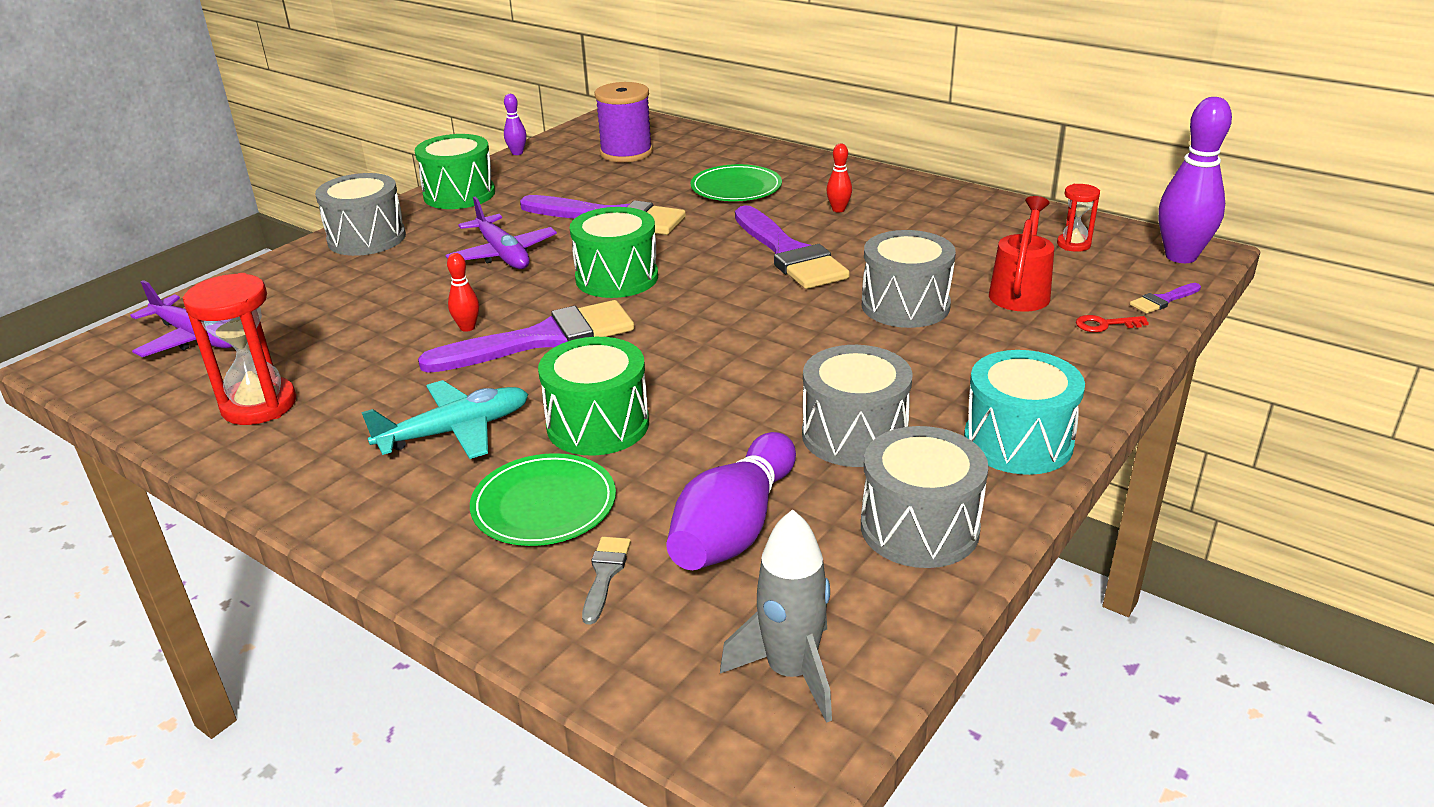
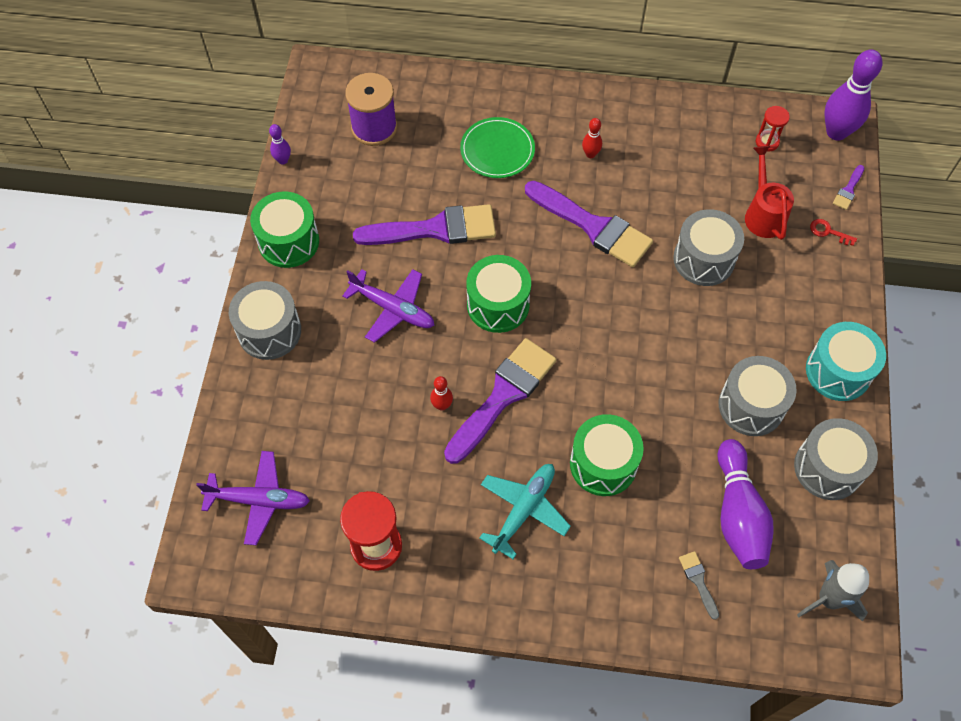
camera: 30 degrees left, 30 degrees up
green plate [470,453,616,546] -> none
red key [1076,315,1149,332] -> red key turned 60 degrees clockwise [810,219,857,246]

